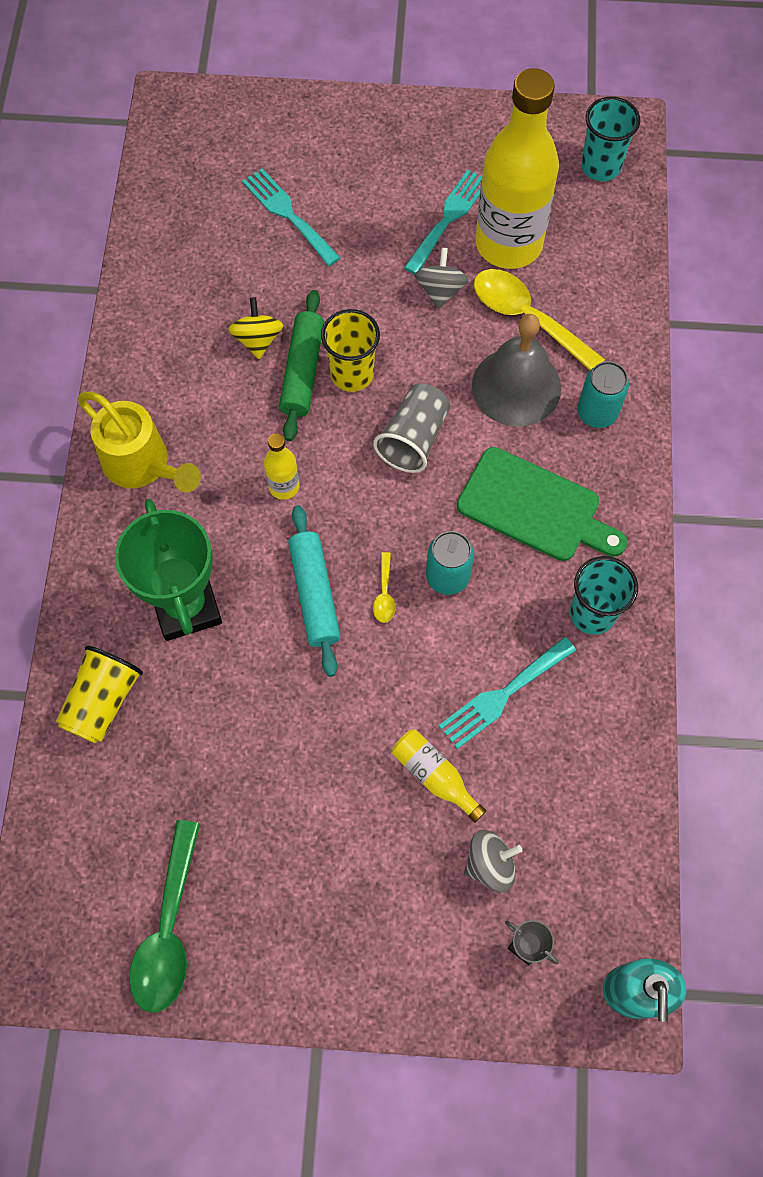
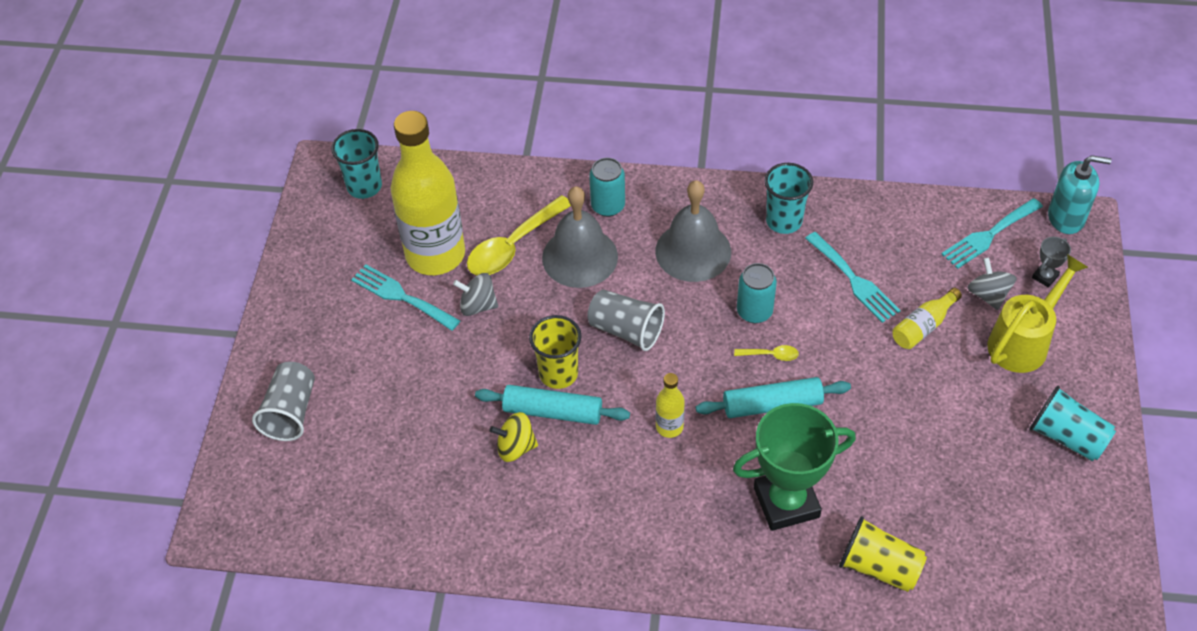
camera: 85 degrees left, 15 degrees down
yellow watering can [77,392,201,493] -> yellow watering can moved to [987,254,1088,373]
green spoon [129,820,200,1013] -> none
turquoise fork [242,168,340,266] -> turquoise fork moved to [942,198,1043,269]
green rolling pin [279,290,324,441] -> turquoise rolling pin [475,385,630,425]
green cutting board [457,447,627,561] -> grey bell [655,180,731,282]
none -> grey cup [252,362,315,441]
none -> turquoise cup [1029,386,1116,461]

